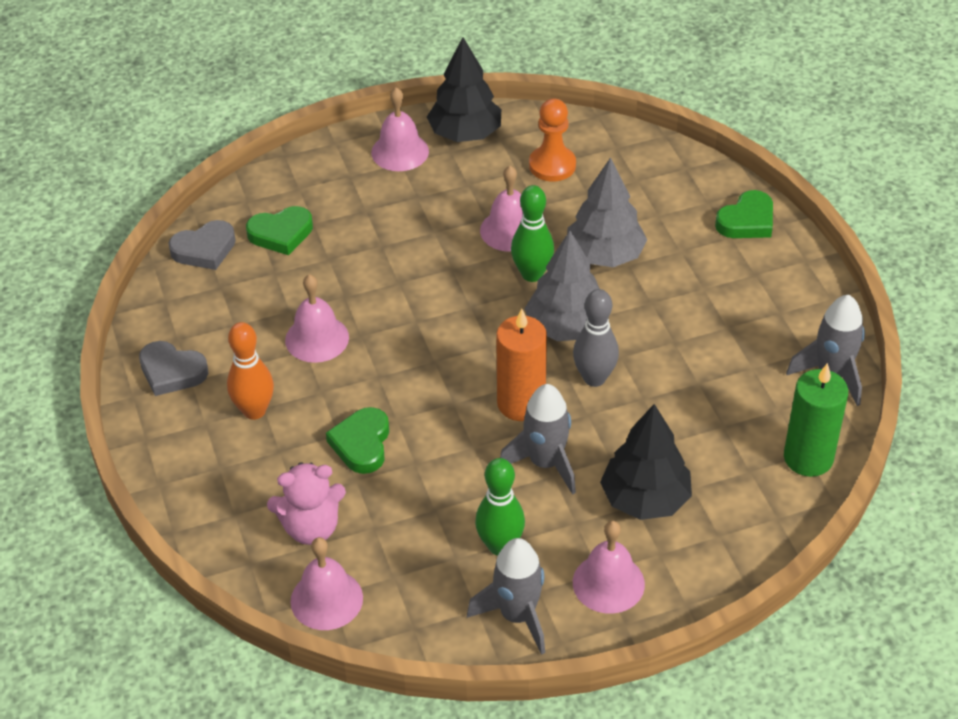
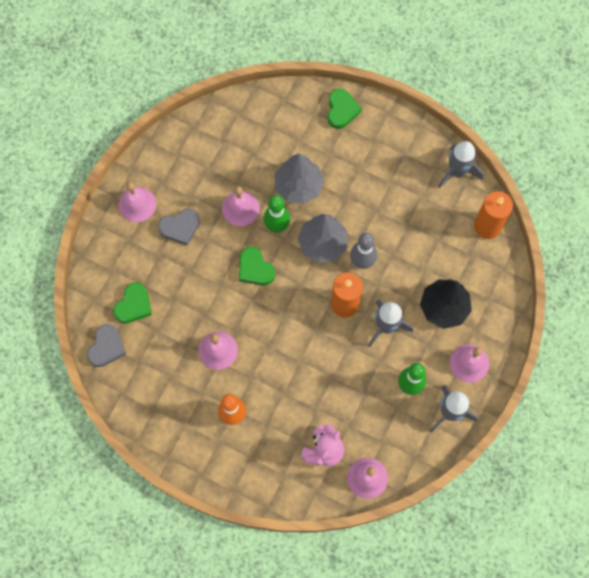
camera: 45 degrees left, 25 degrees up
grey heart [139,341,208,396] -> grey heart moved to [158,209,200,245]
green heart [326,407,389,474] -> green heart moved to [239,247,275,285]
black tree [427,37,501,142] -> none
orange pawn [529,98,576,182] -> none
green candle [784,363,848,477] -> orange candle [474,191,513,239]

